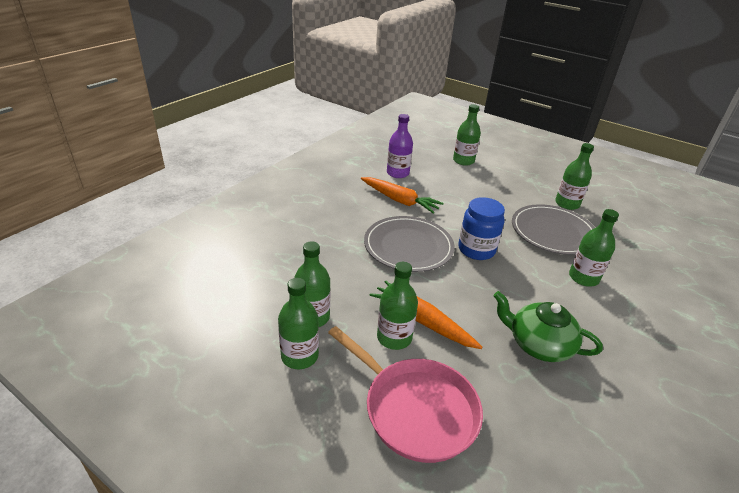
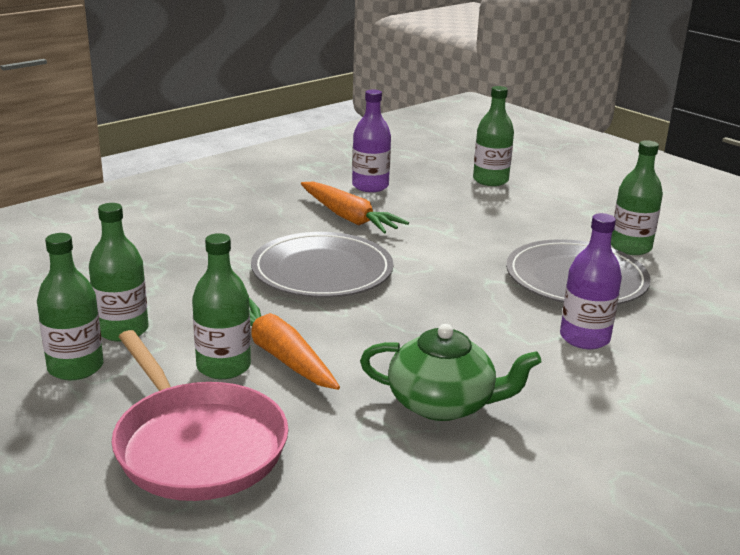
camera: 15 degrees right, 10 degrees down
blue jar [458,197,505,260] -> none
green teapot [493,291,603,362] -> green teapot turned 150 degrees clockwise [360,324,541,421]
green bottle [569,209,619,287] -> purple bottle [560,213,622,349]

